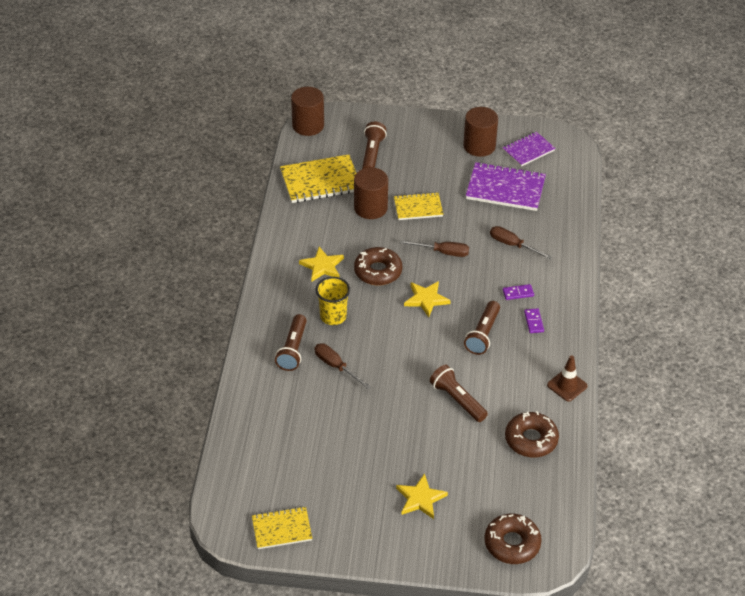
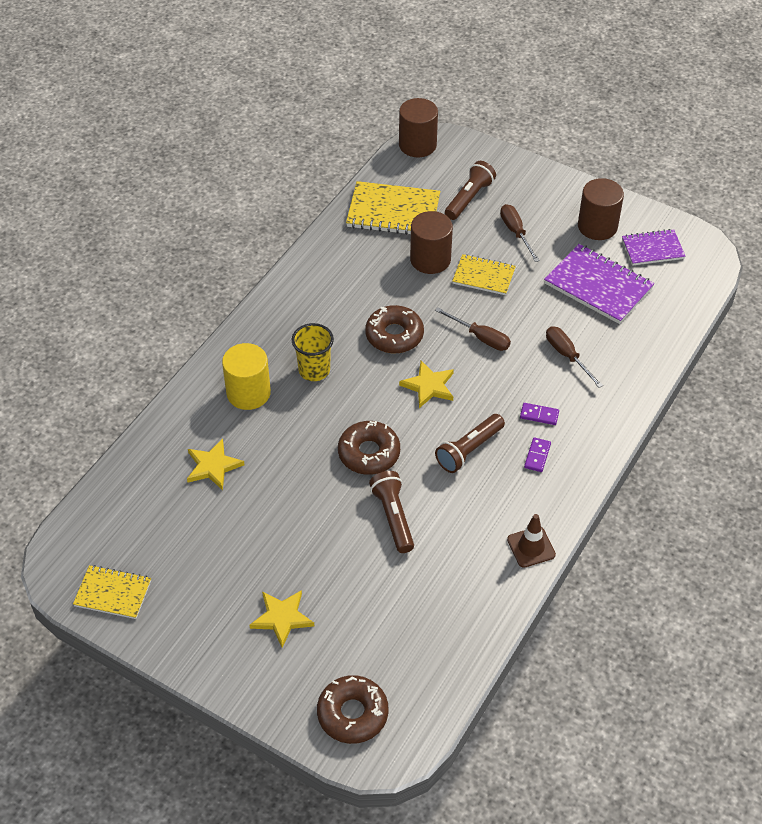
camera: 25 degrees right, 5 degrees up
brown flashlight [275,314,307,371] -> yellow cylinder [222,343,271,410]
yellow star [299,247,344,282] -> yellow star moved to [187,439,245,490]
brown screwdriver [314,343,371,389] -> brown screwdriver moved to [500,204,540,262]
brown donut [505,411,559,458] -> brown donut moved to [338,421,400,475]

